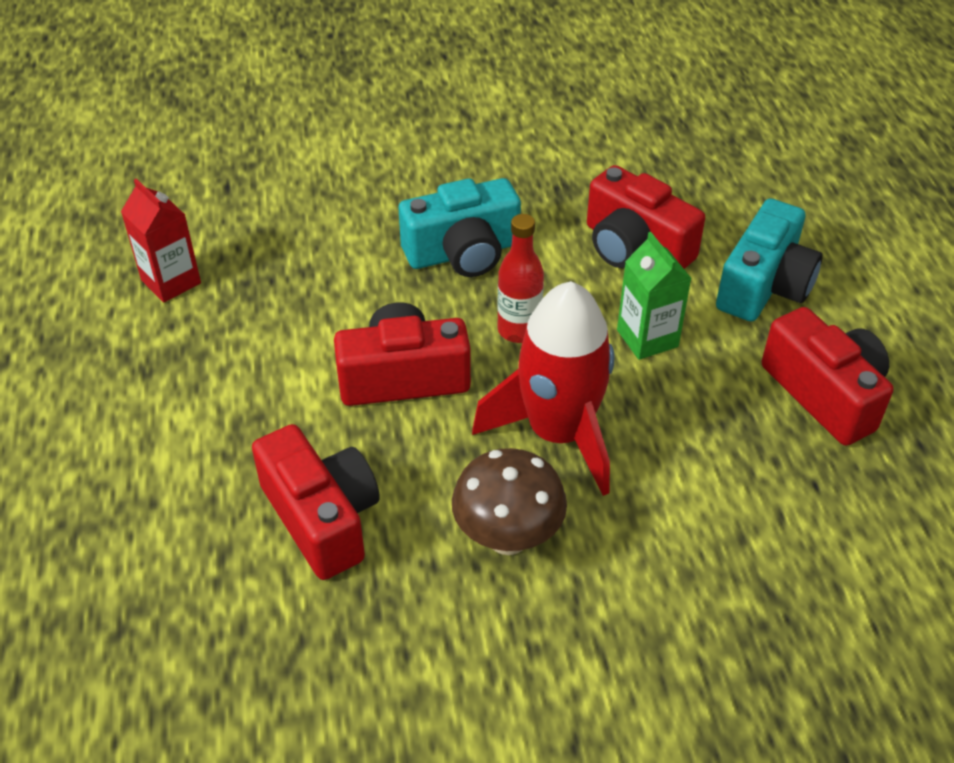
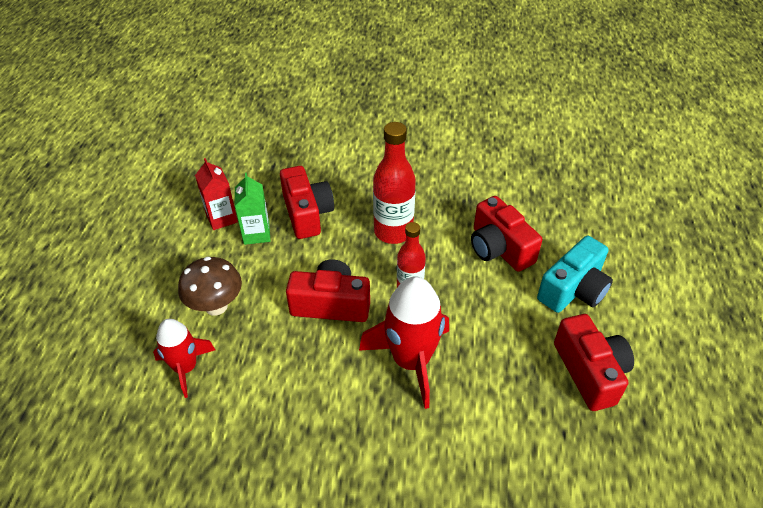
camera: 15 degrees right, 0 degrees up
red camera [252,424,380,580] -> red camera moved to [280,166,334,239]
turquoise camera [399,178,521,277] -> red bottle [373,122,416,244]
brown mushroom [452,448,567,555] -> brown mushroom moved to [178,257,242,316]
green carton [617,232,692,360] -> green carton moved to [235,173,270,245]
none -> red rocket [153,319,215,398]

